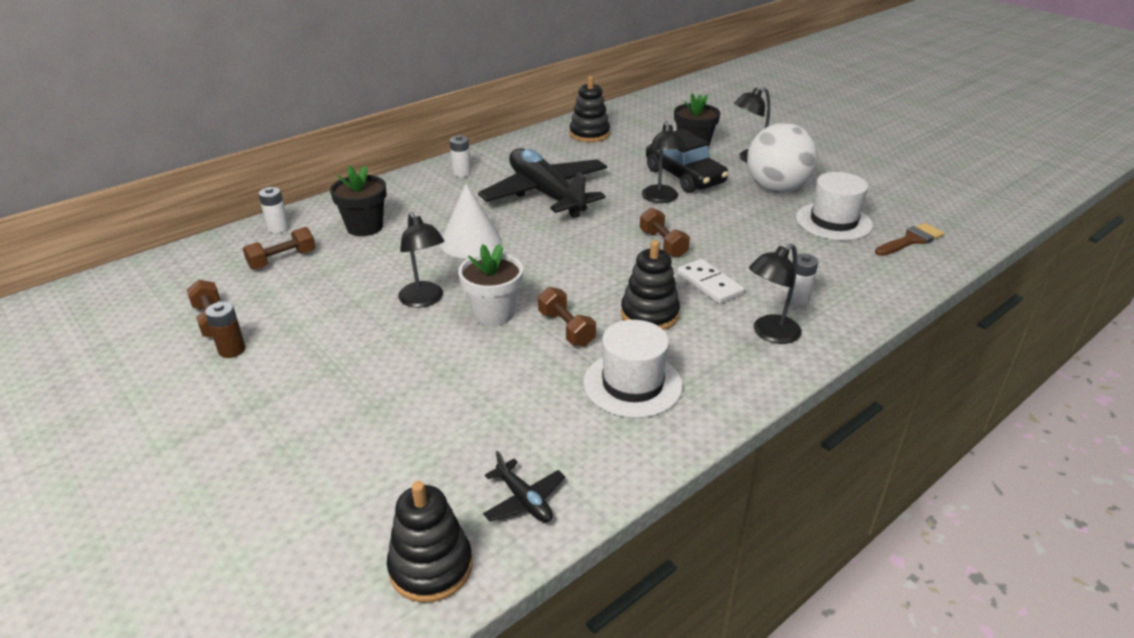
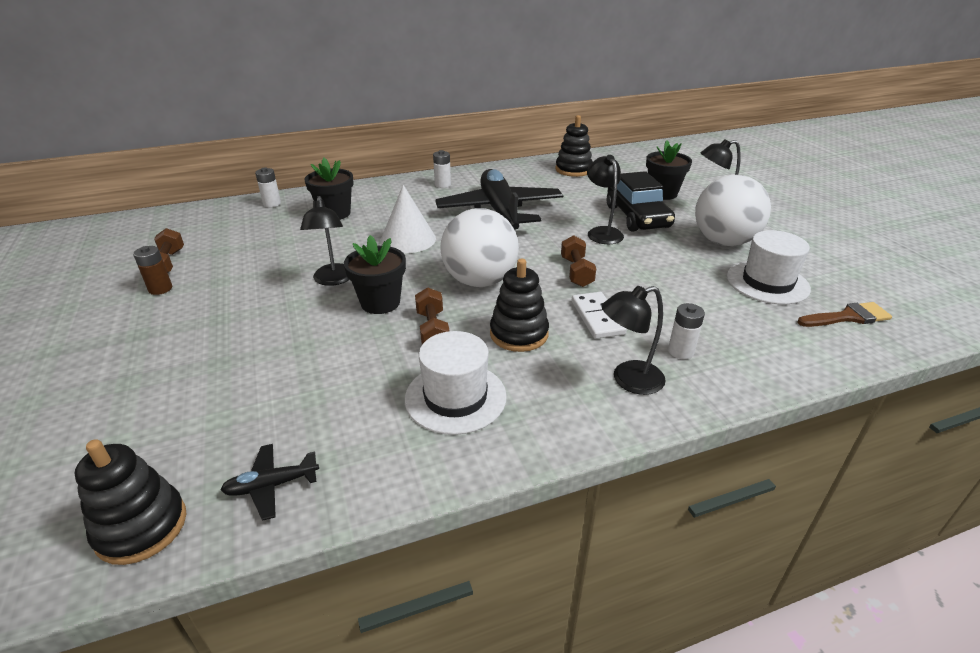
camera: 20 degrees right, 0 degrees up
brown dumbbell [243,227,316,270] -> none
white flower pot [458,244,523,326] -> black flower pot [344,235,406,314]
black plane [483,451,565,523] -> black plane turned 90 degrees clockwise [221,444,319,521]
black lamp [642,121,687,203] -> black lamp turned 150 degrees clockwise [587,155,624,244]
none -> white ball [440,208,519,287]

